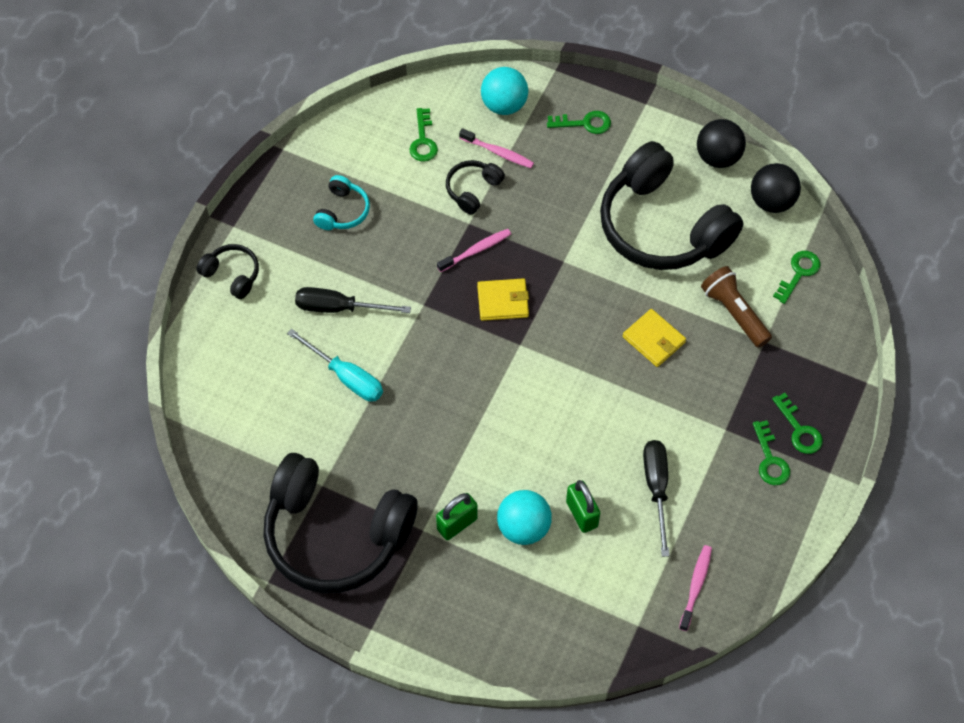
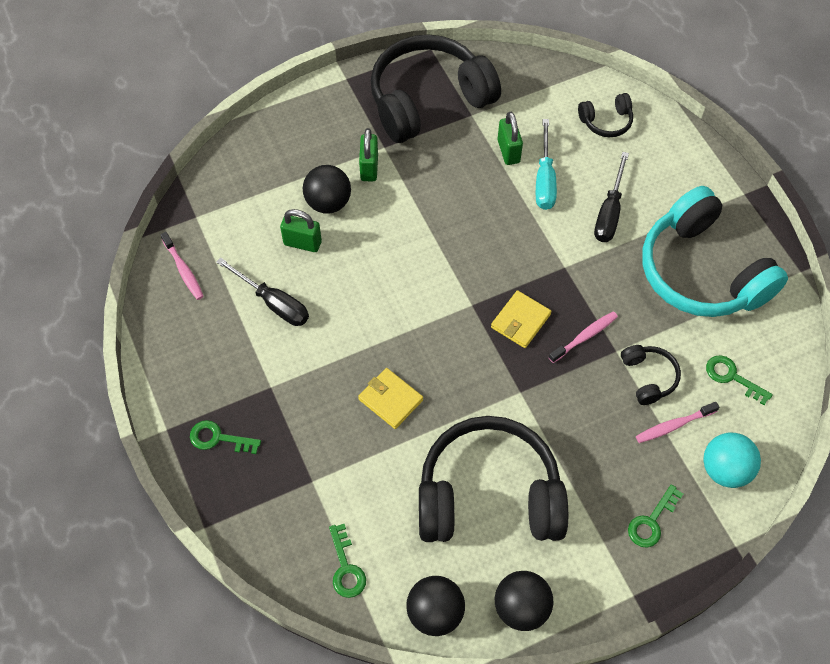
camera: 130 degrees right, 0 degrees up
black headphones [196,244,259,299] -> black headphones moved to [578,93,633,137]
turquoise screwdriver [287,329,383,402] -> turquoise screwdriver turned 75 degrees counterclockwise [536,119,557,210]
black screwdriver [295,287,411,313] -> black screwdriver turned 150 degrees clockwise [594,152,629,242]
turquoise headphones [313,175,370,230] -> turquoise headphones [642,186,788,317], size x2.32
pink toothbrush [437,229,511,272] -> pink toothbrush turned 135 degrees counterclockwise [548,311,618,363]
turquoise ball [497,490,552,545] -> black ball [303,165,351,213]
yellow wallet [623,309,686,367] -> yellow wallet turned 45 degrees clockwise [358,368,423,429]
brown flashlight [701,266,772,348] -> none
green key [753,420,790,485] -> none
none -> green padlock [498,112,523,165]

